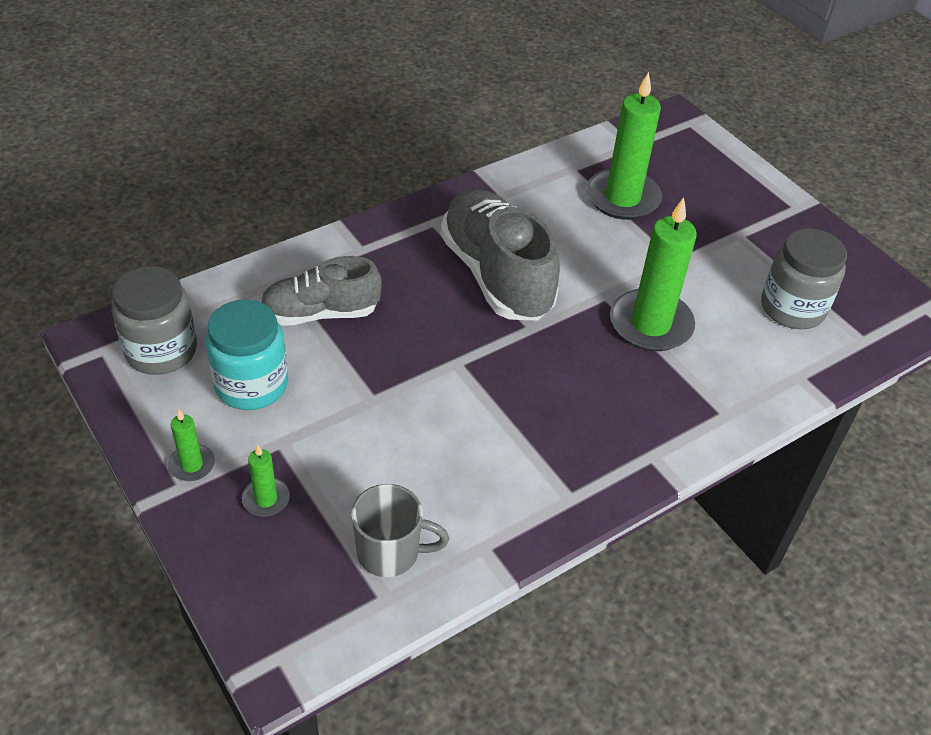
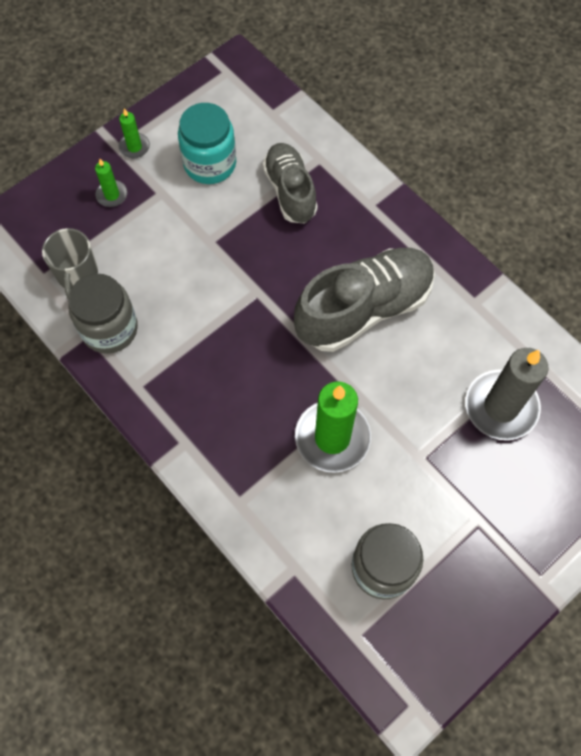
camera: 85 degrees right, 20 degrees up
grey jar [112,266,197,375] -> grey jar moved to [68,274,138,354]
green candle [586,72,662,220] -> grey candle [465,348,548,440]

